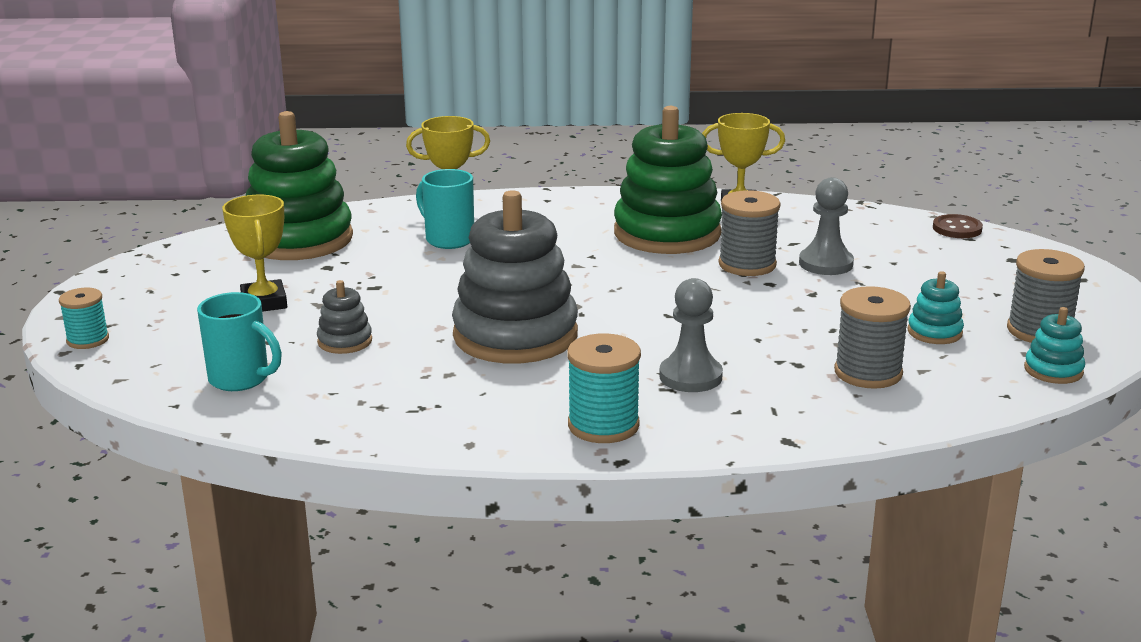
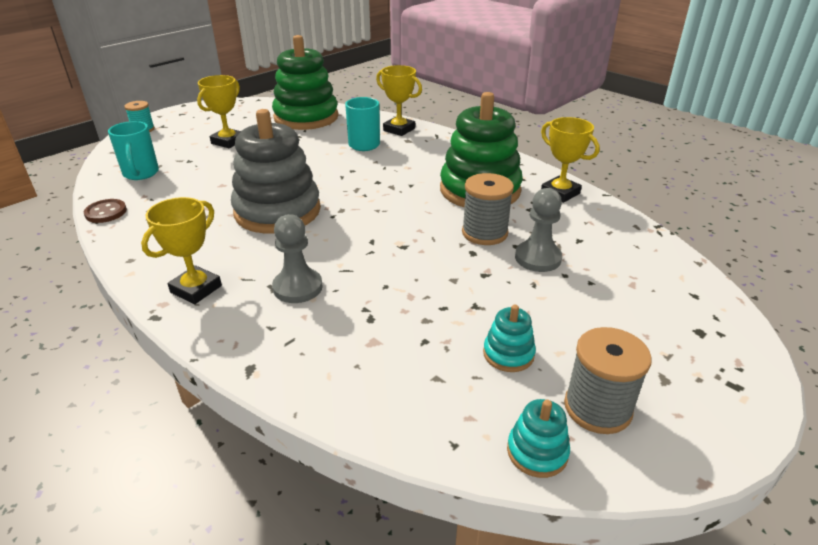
camera: 45 degrees right, 10 degrees up
grey stacking toy [317,280,372,354] -> none
turquoise spool [567,333,641,443] -> yellow trophy [141,197,222,304]
grey spool [834,286,911,389] -> none
brown button [933,214,983,238] -> brown button moved to [84,199,127,223]

